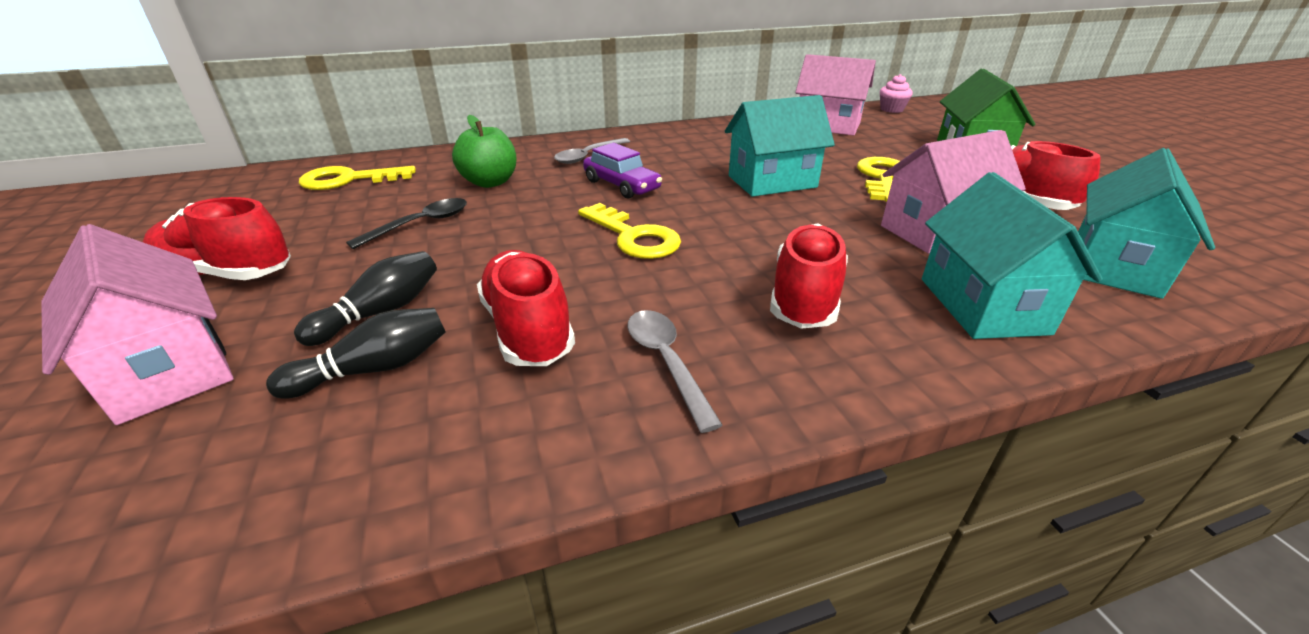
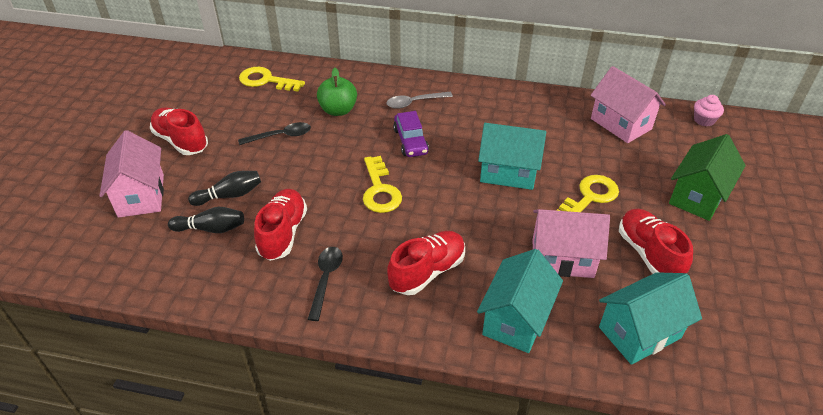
camera: 30 degrees right, 10 degrees up
grey spoon [628,310,722,433] -> black spoon [308,247,343,321]

